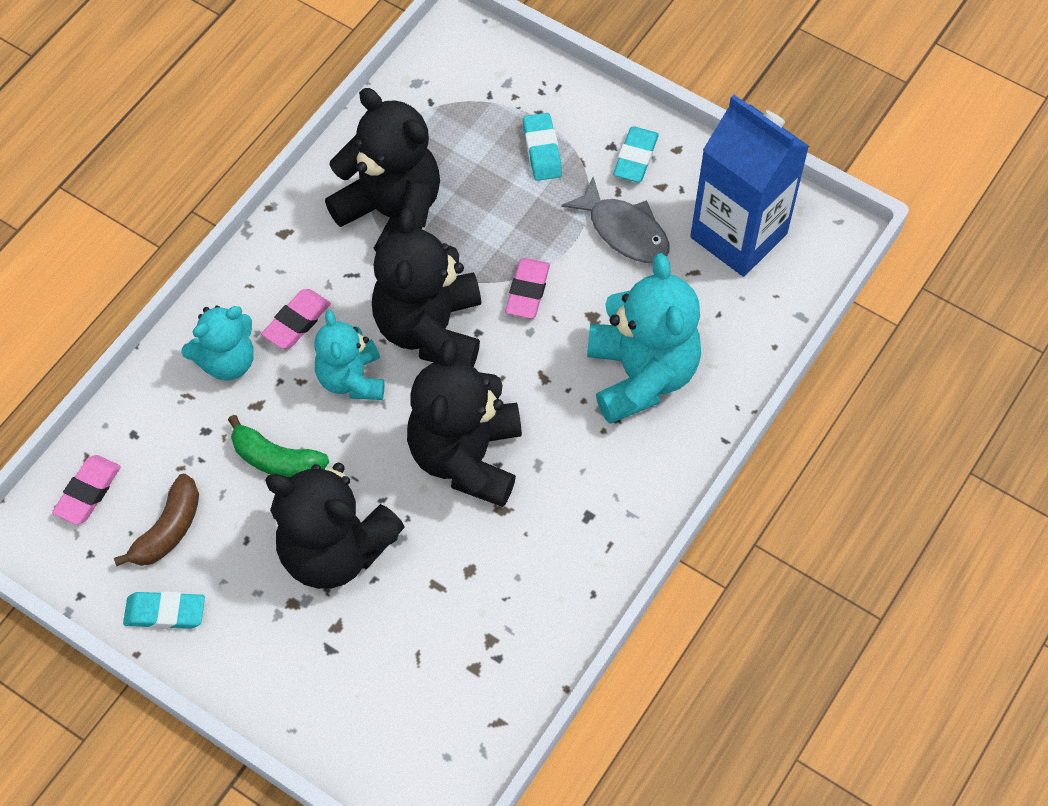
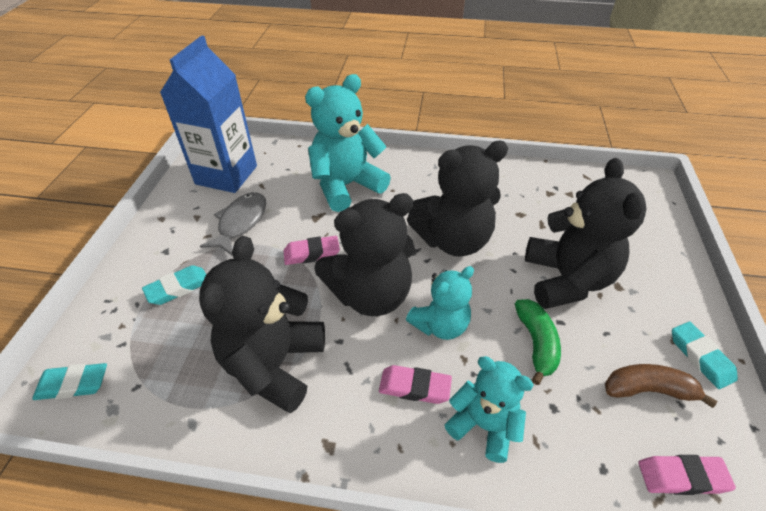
camera: 115 degrees left, 15 degrees down
turquoise eraser [613,127,659,182] -> turquoise eraser moved to [32,363,107,400]

